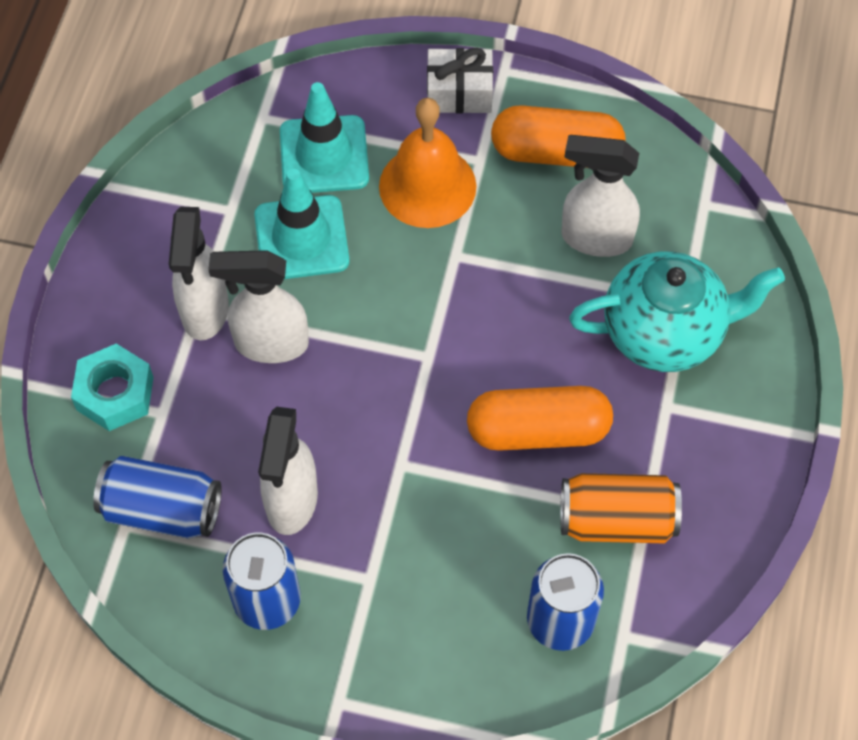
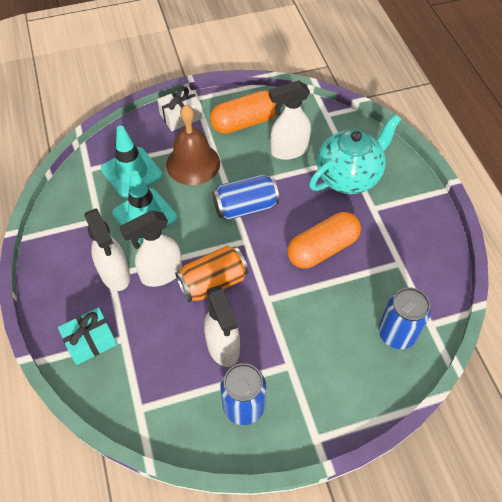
camera: 30 degrees left, 5 degrees down
turquoise nut [71,344,154,431] -> turquoise gift [58,308,117,365]
blue can [93,456,222,539] -> blue can moved to [212,174,279,220]
orange bell [379,98,477,228] -> brown bell [166,105,220,185]
orange can [560,473,682,544] -> orange can moved to [175,246,248,302]

